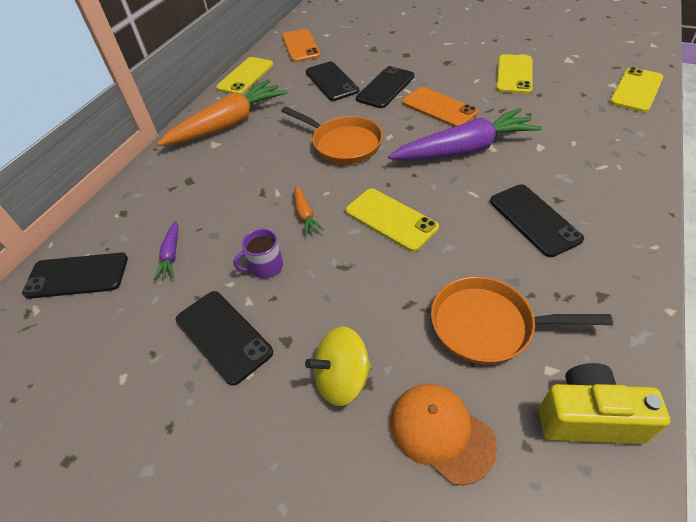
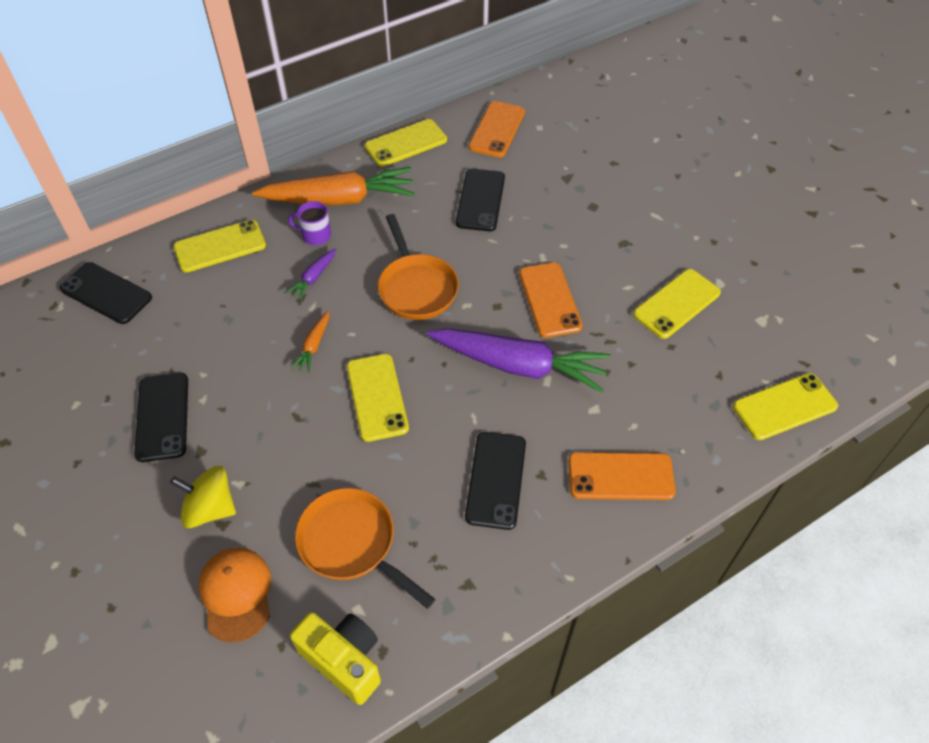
camera: 30 degrees right, 5 degrees up
purple carrot [153,221,178,280] -> purple carrot moved to [286,249,336,300]
purple mug [233,229,283,278] -> purple mug moved to [288,201,331,245]
black phone [356,66,414,108] -> none
none -> yellow phone [173,220,266,273]
none -> orange phone [568,452,676,500]

